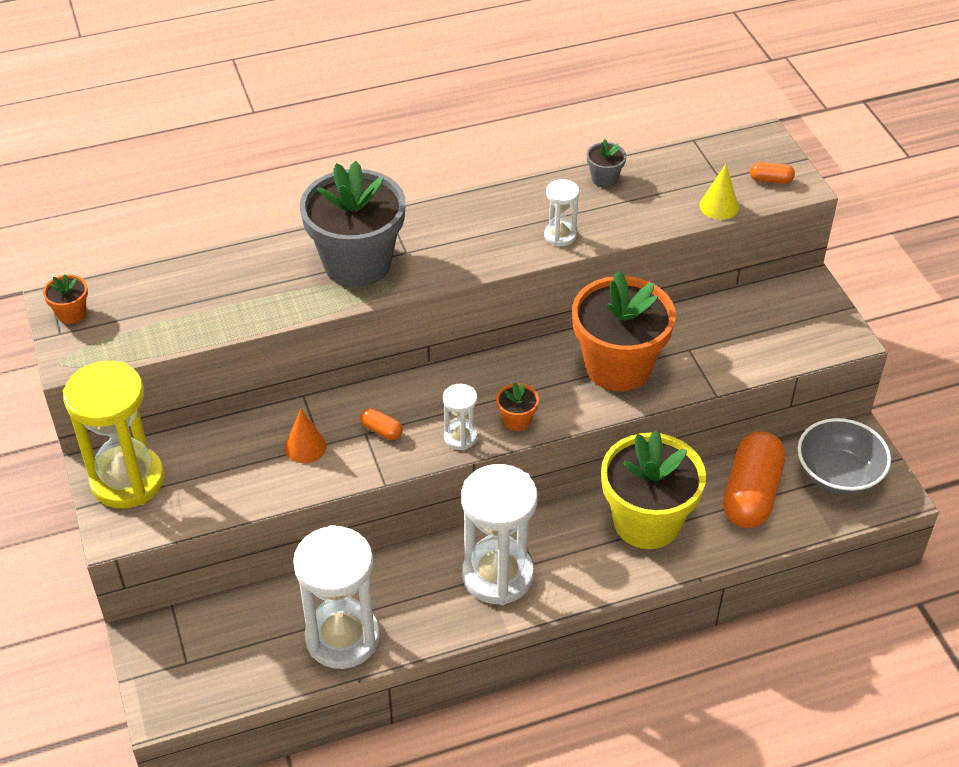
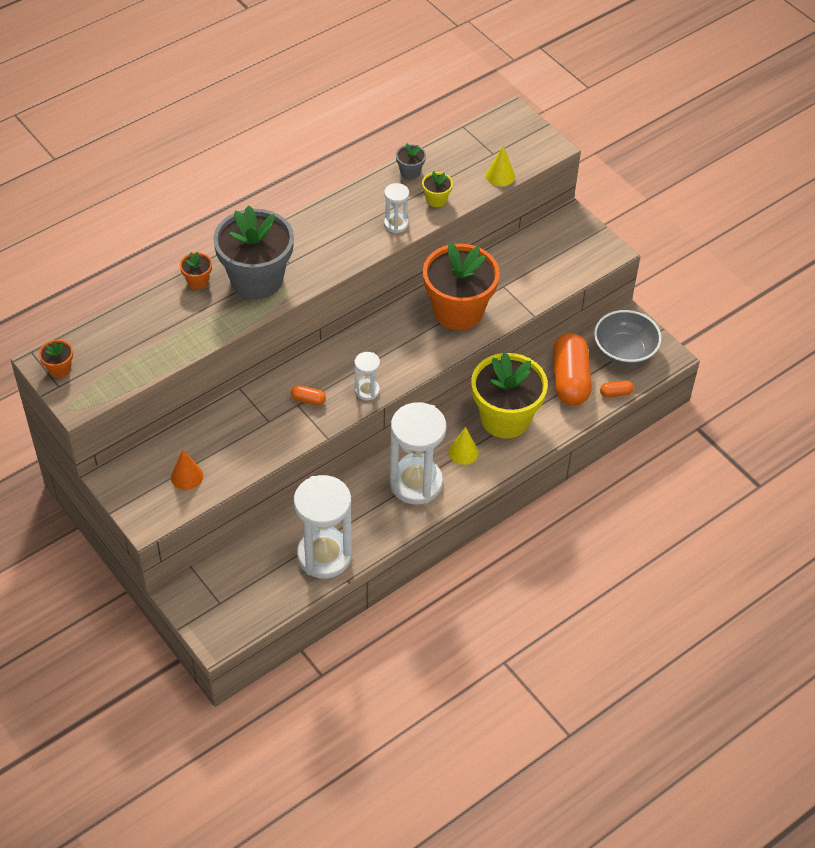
camera: 20 degrees left, 5 degrees up
yellow hourglass [63,361,164,508] -> none
orange cone [285,408,327,463] -> orange cone moved to [171,450,203,490]
orange flower pot [496,382,539,431] -> orange flower pot moved to [180,252,212,289]
orange capsule [750,162,795,184] -> orange capsule moved to [600,380,634,397]
none -> yellow flower pot [422,171,453,207]
none -> yellow cone [448,427,479,465]

